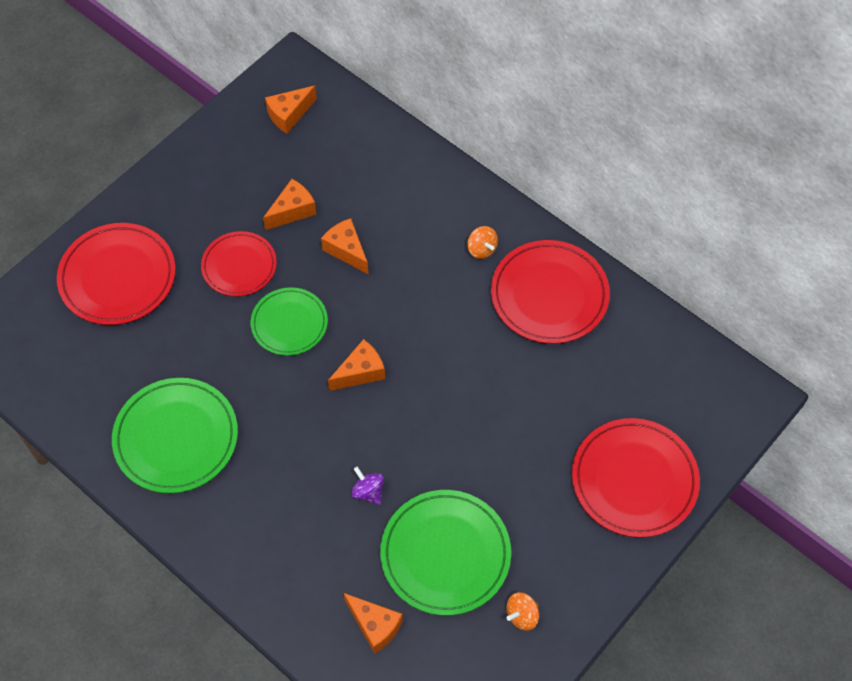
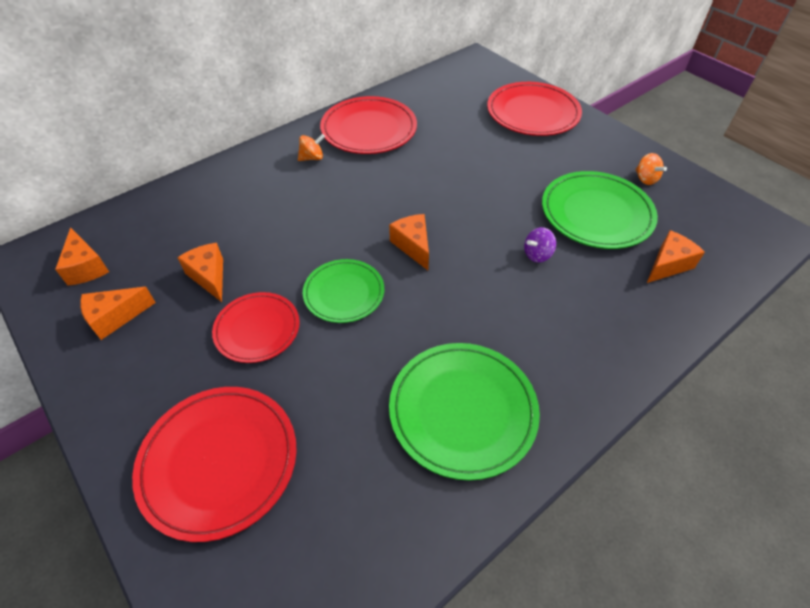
camera: 80 degrees left, 10 degrees down
orange cheese [321,218,369,275] -> orange cheese moved to [80,287,156,340]

